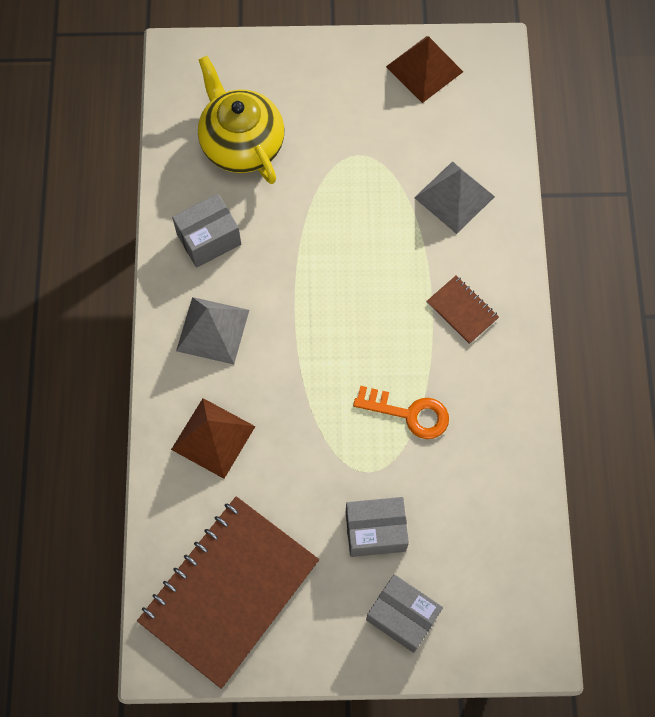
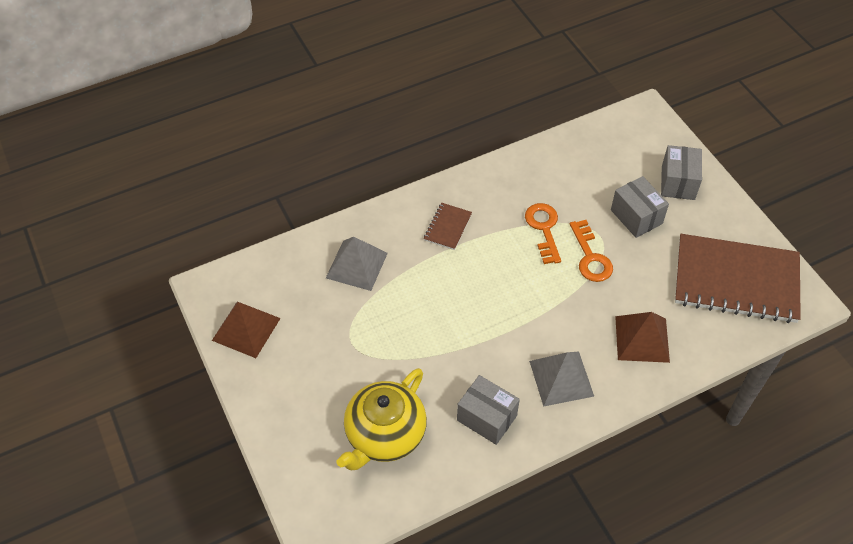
camera: 115 degrees left, 15 degrees down
none -> orange key [570,220,613,282]

